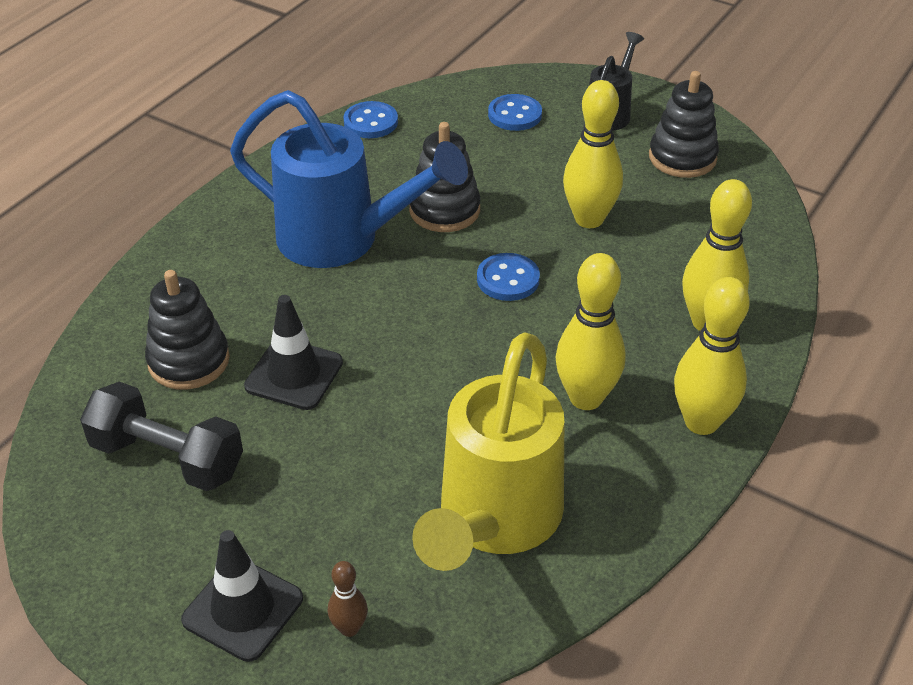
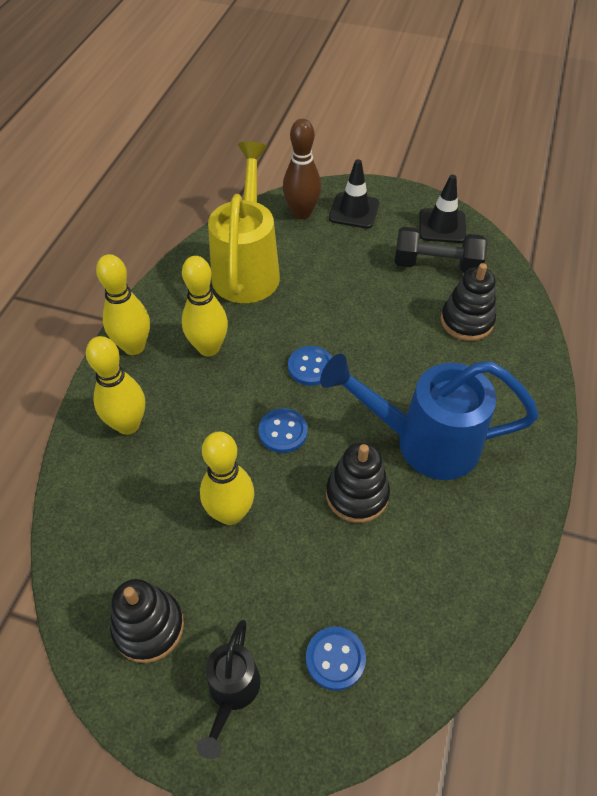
camera: 165 degrees right, 10 degrees up
black traffic cone [244,295,343,410] -> black traffic cone moved to [420,175,466,243]
brown bowling pin [328,561,368,637] -> brown bowling pin [283,119,321,219], size x2.02
blue button [343,101,398,138] -> blue button moved to [288,346,332,386]

